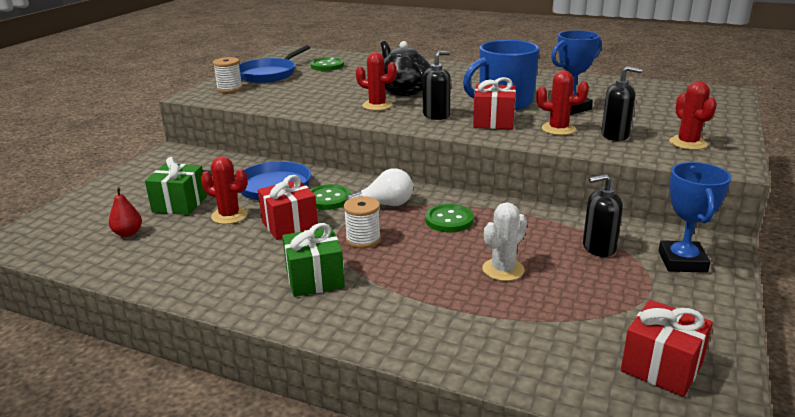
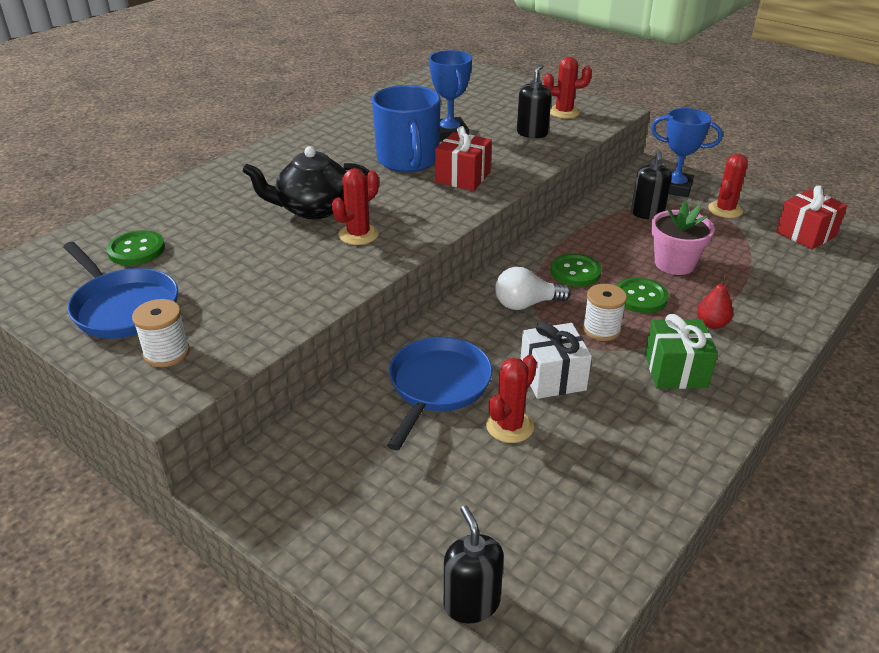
camera: 75 degrees left, 10 degrees up
red pear [109,187,142,237] -> red pear moved to [697,275,733,329]
green gift [145,157,207,215] -> none
red gift [258,175,318,240] -> white gift [521,322,592,399]
green button [310,184,351,210] -> green button moved to [617,278,668,313]
white light bulb [345,168,413,206] -> white light bulb turned 105 degrees counterclockwise [495,267,571,310]
black soap dispenser [423,51,451,120] -> black soap dispenser moved to [444,505,504,623]
white cactus [482,202,527,281] -> pink flower pot [651,202,715,275]
red cactus [536,70,589,135] -> red cactus moved to [708,154,748,218]

